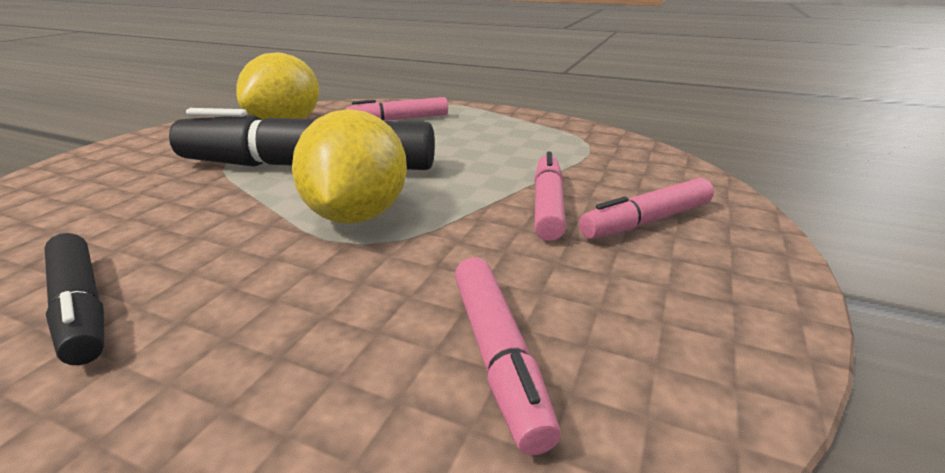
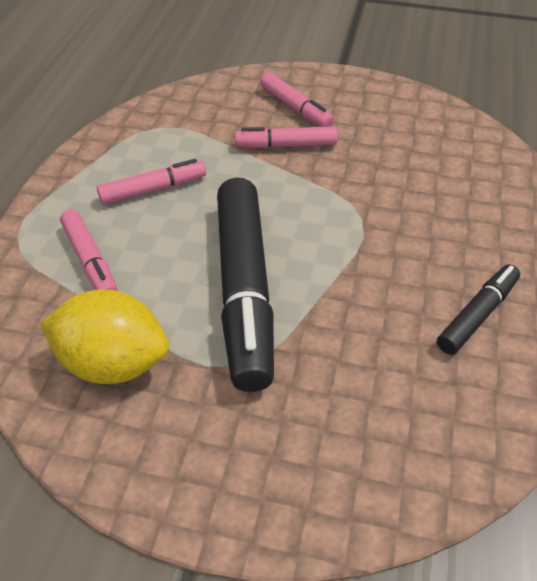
camera: 100 degrees left, 20 degrees up
yellow lemon [292,109,407,224] -> none
pink marker [455,257,560,455] -> pink marker moved to [97,159,206,205]

